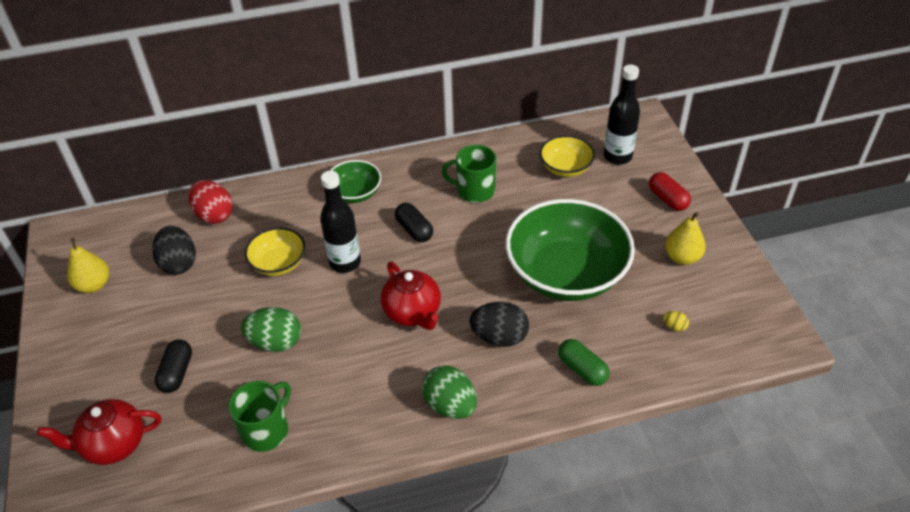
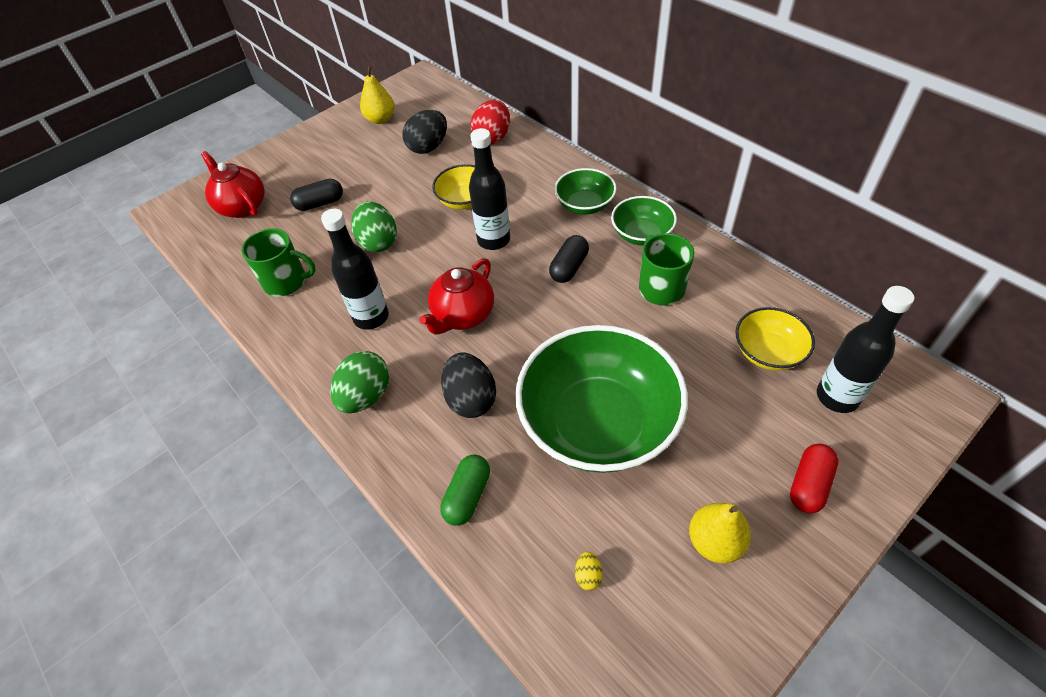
camera: 65 degrees right, 5 degrees up
none -> black bottle [321,209,389,330]
none -> green bowl [611,196,677,246]

